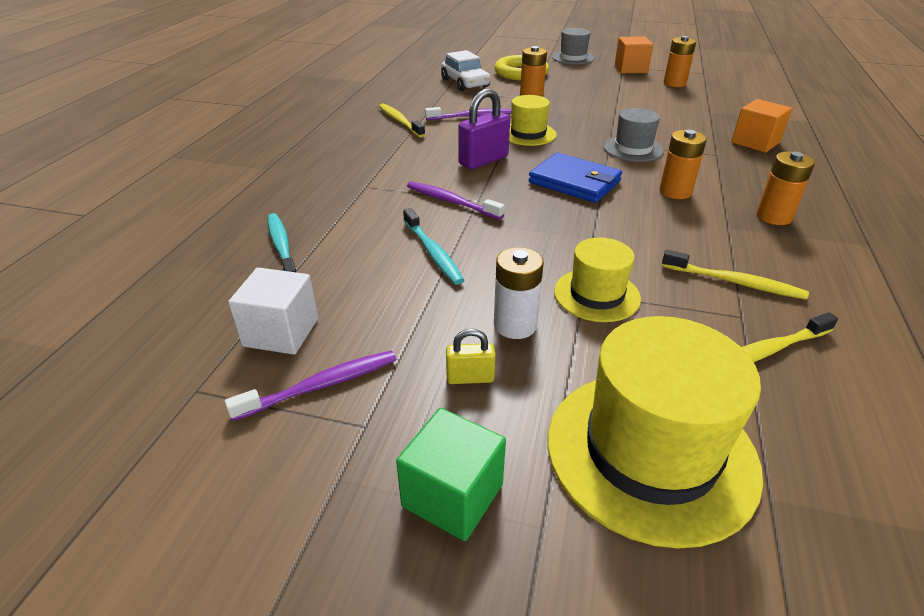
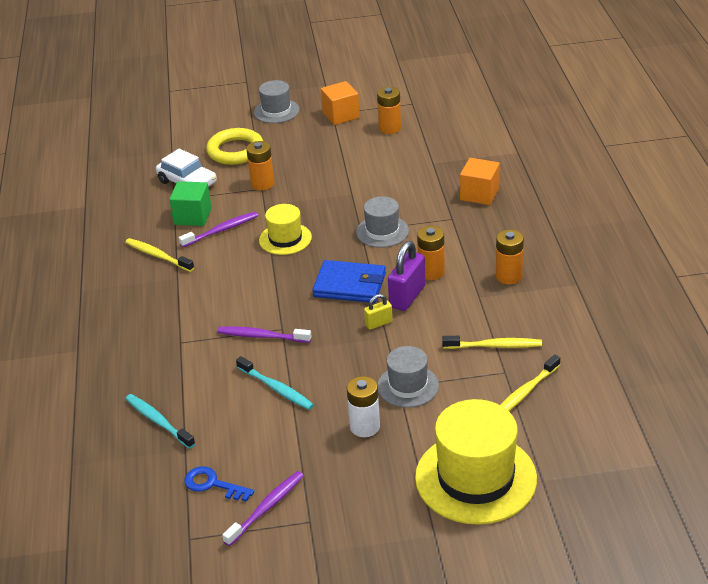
camera: 20 degrees left, 0 degrees up
white cube [228,267,318,355] -> blue key [184,466,254,502]
green cube [396,408,506,541] -> green cube moved to [169,181,212,226]
yellow padlock [446,329,496,384] -> yellow padlock moved to [364,294,393,330]
purple padlock [458,89,510,169] -> purple padlock moved to [388,241,426,311]
yellow hat [554,237,641,322] -> grey hat [377,346,439,408]

